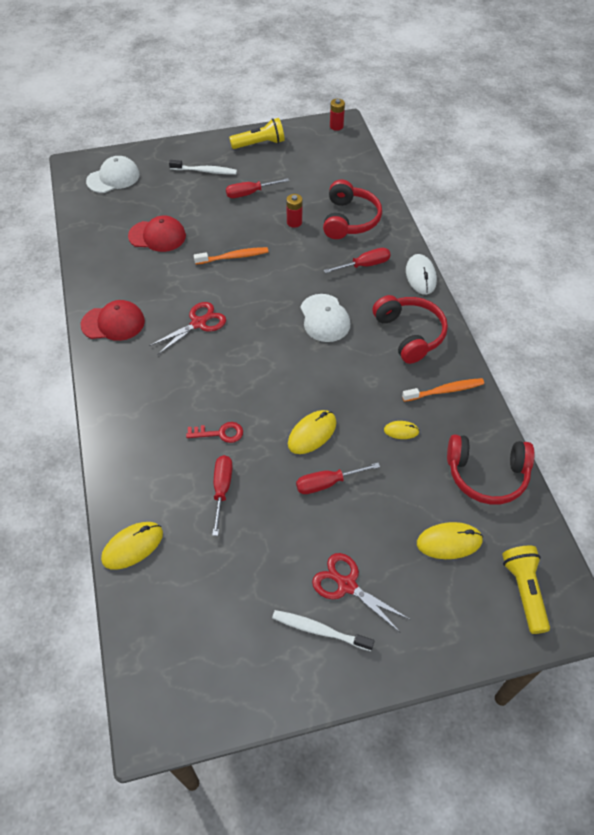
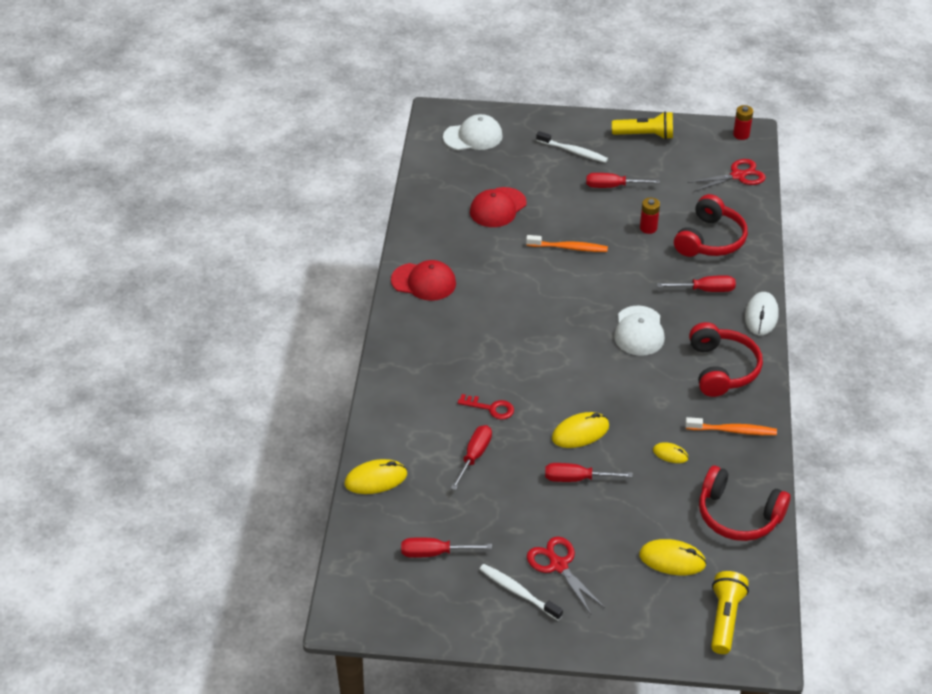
camera: 20 degrees right, 10 degrees down
red cap [128,216,186,252] -> red cap turned 105 degrees clockwise [470,187,527,227]
red scissors [149,302,226,355] -> red scissors moved to [687,159,766,192]
none -> red screwdriver [401,537,492,558]

